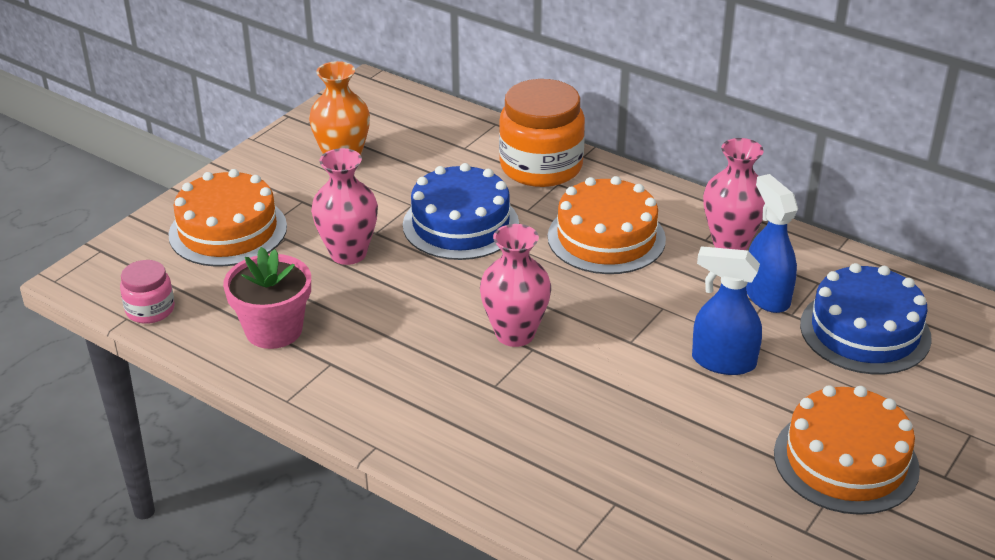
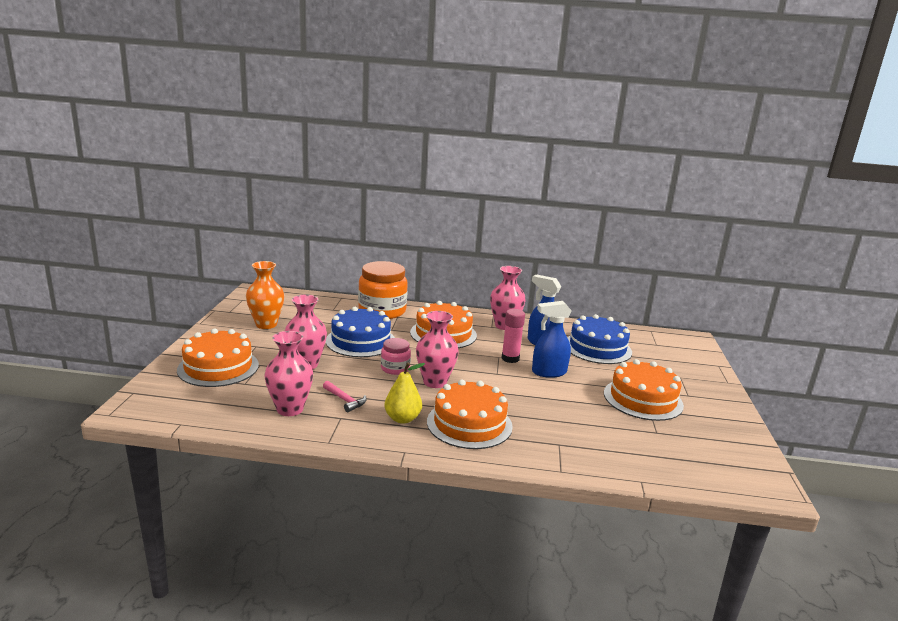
camera: 30 degrees left, 15 degrees down
pink jar [120,260,175,324] -> pink jar moved to [381,338,411,375]
pink flower pot [223,247,311,349] -> pink vase [265,331,313,416]
none -> pink hammer [323,381,367,412]
none -> yellow pear [384,362,425,424]
none -> orange cake [427,380,513,449]
none -> pink glue stick [501,309,525,363]

